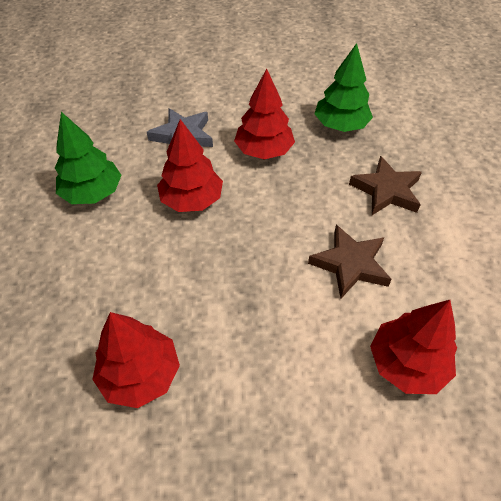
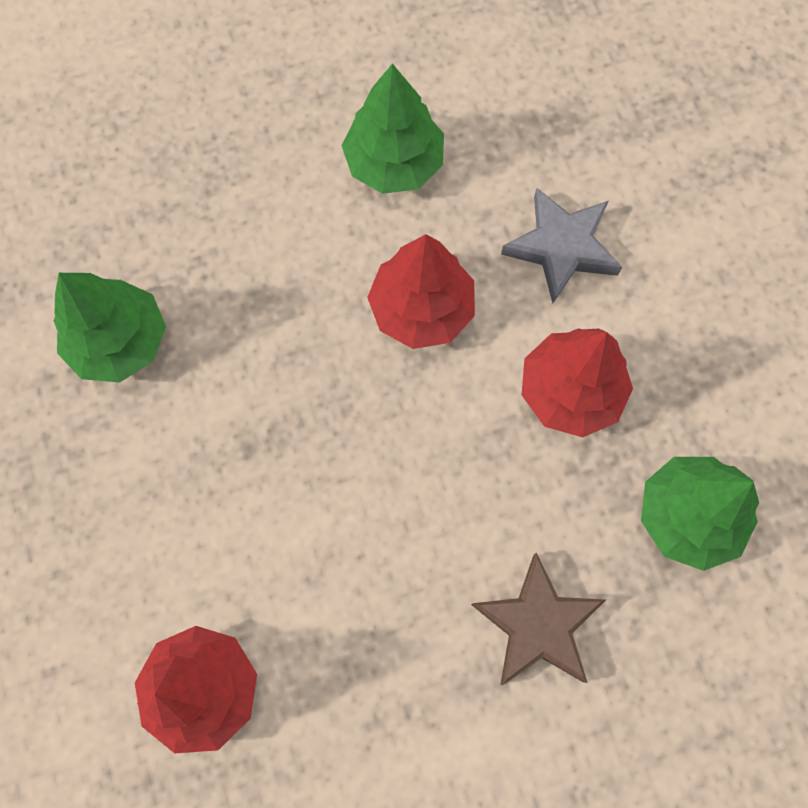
camera: 75 degrees right, 20 degrees up
red tree [92,312,180,408] -> green tree [53,273,166,383]
brown star [308,225,392,299] -> none

